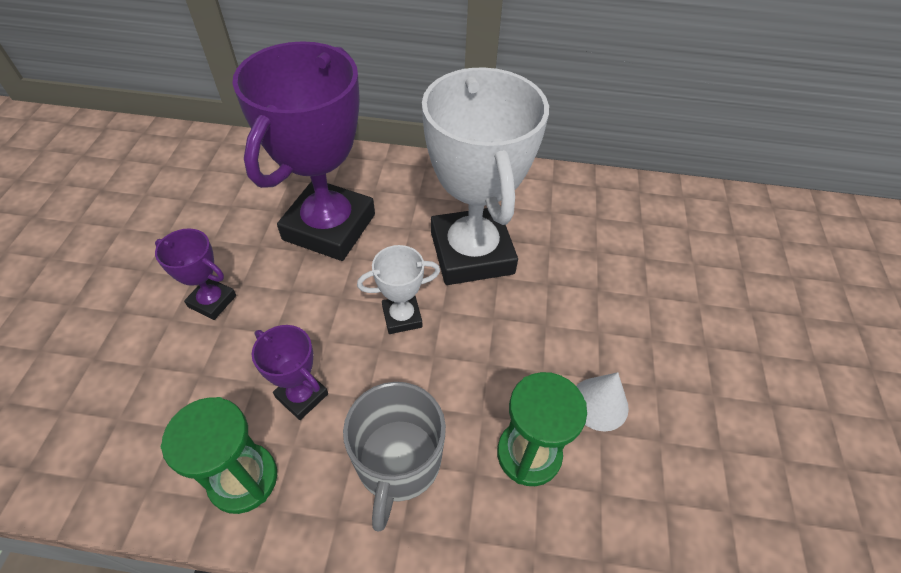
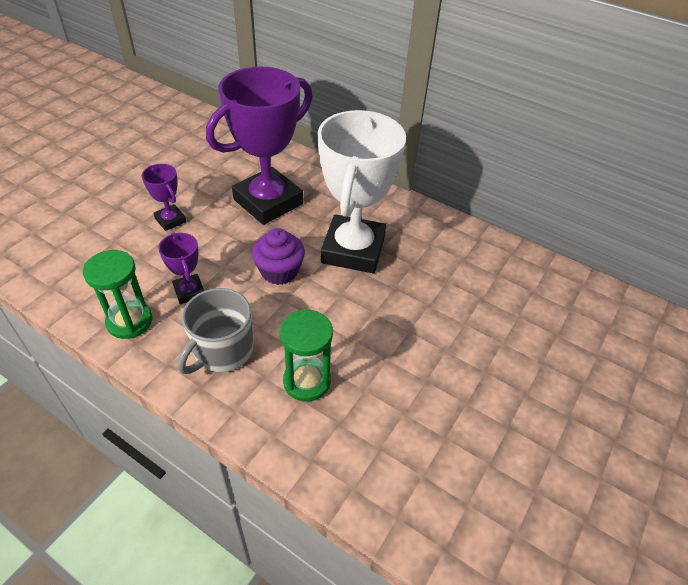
camera: 25 degrees right, 5 degrees down
white trophy [357,245,440,334] -> purple cupcake [252,228,305,285]
white cone [577,372,629,432] -> none

